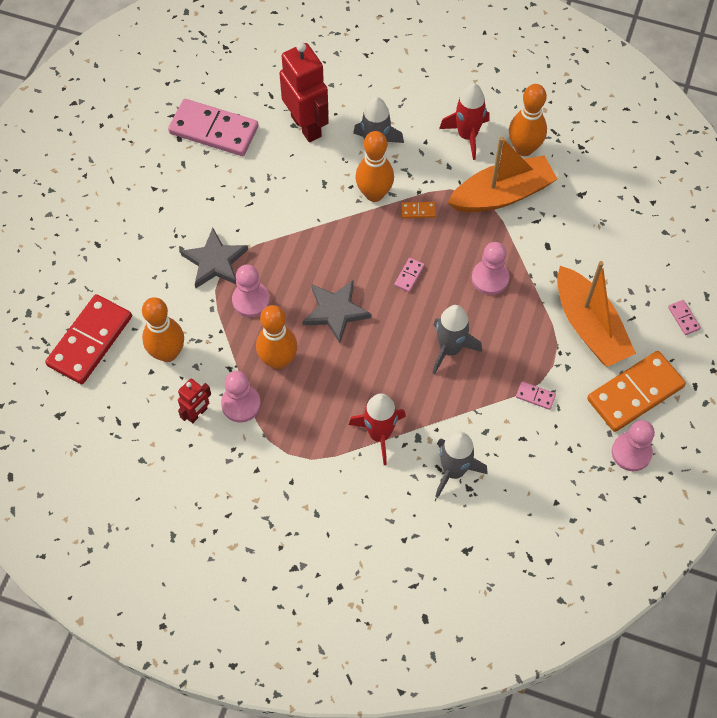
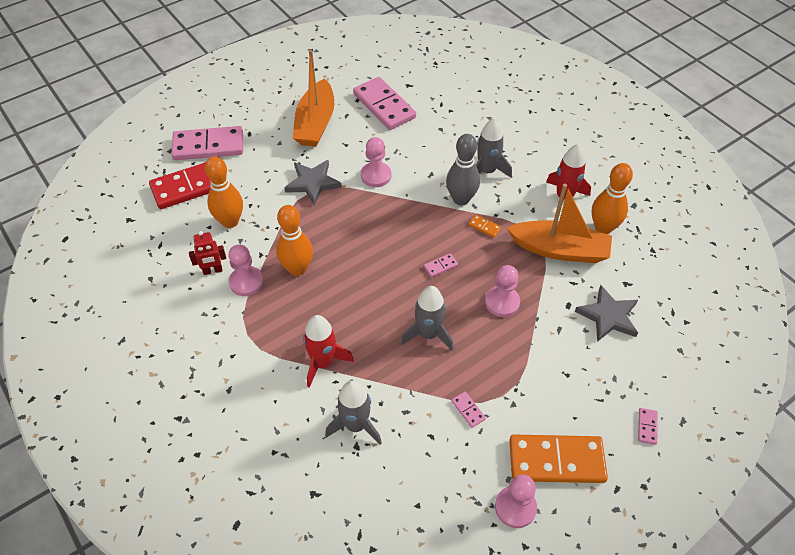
camera: 35 degrees right, 10 degrees down
pink pawn [232,265,270,317] -> pink pawn moved to [361,137,391,187]
red robot [279,42,329,142] -> none
grey star [302,281,371,343] -> grey star moved to [575,285,638,342]
orange bowling pin [355,131,394,202] -> grey bowling pin [446,134,480,205]
orange boat [557,261,636,367] -> orange boat moved to [293,50,334,147]
none -> pink domino [171,126,243,160]

